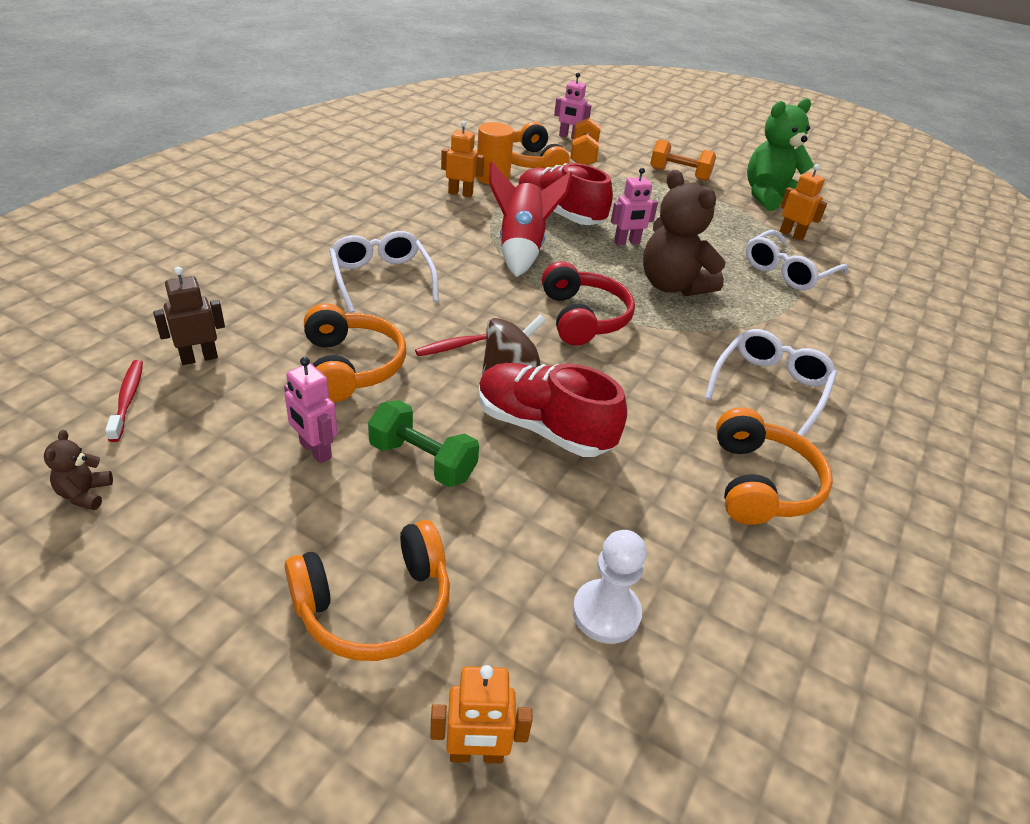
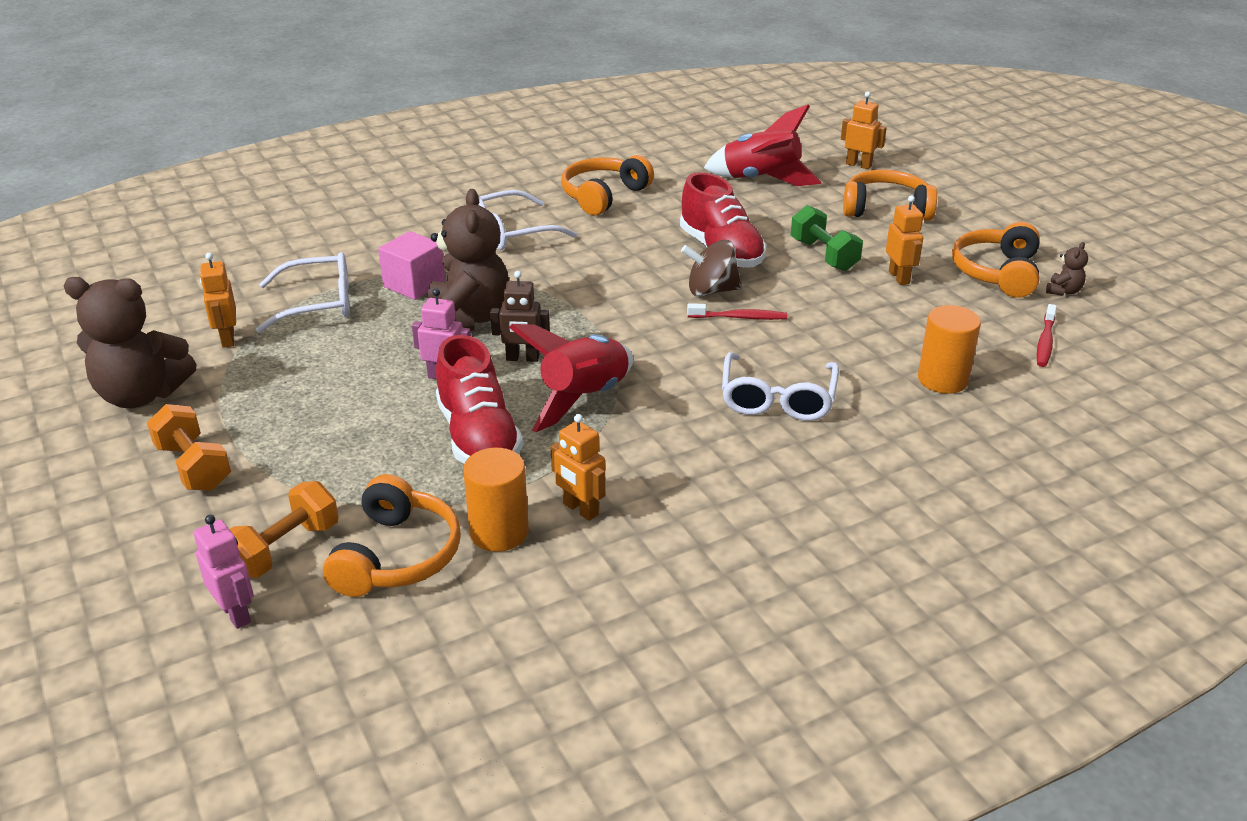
camera: 145 degrees left, 5 degrees down
brown robot [153,267,225,365] -> brown robot moved to [490,271,550,362]
pink robot [284,357,337,464] -> orange robot [886,195,923,285]
orange headphones [304,303,406,402] -> orange headphones moved to [952,222,1040,298]
red headphones [542,261,635,346] -> none
white pawn [572,530,647,644] -> red rocket [704,104,822,186]
green teddy bear [747,98,814,211] -> brown teddy bear [63,277,197,408]
none -> pink cube [378,231,446,300]
none -> orange cylinder [918,305,981,394]

